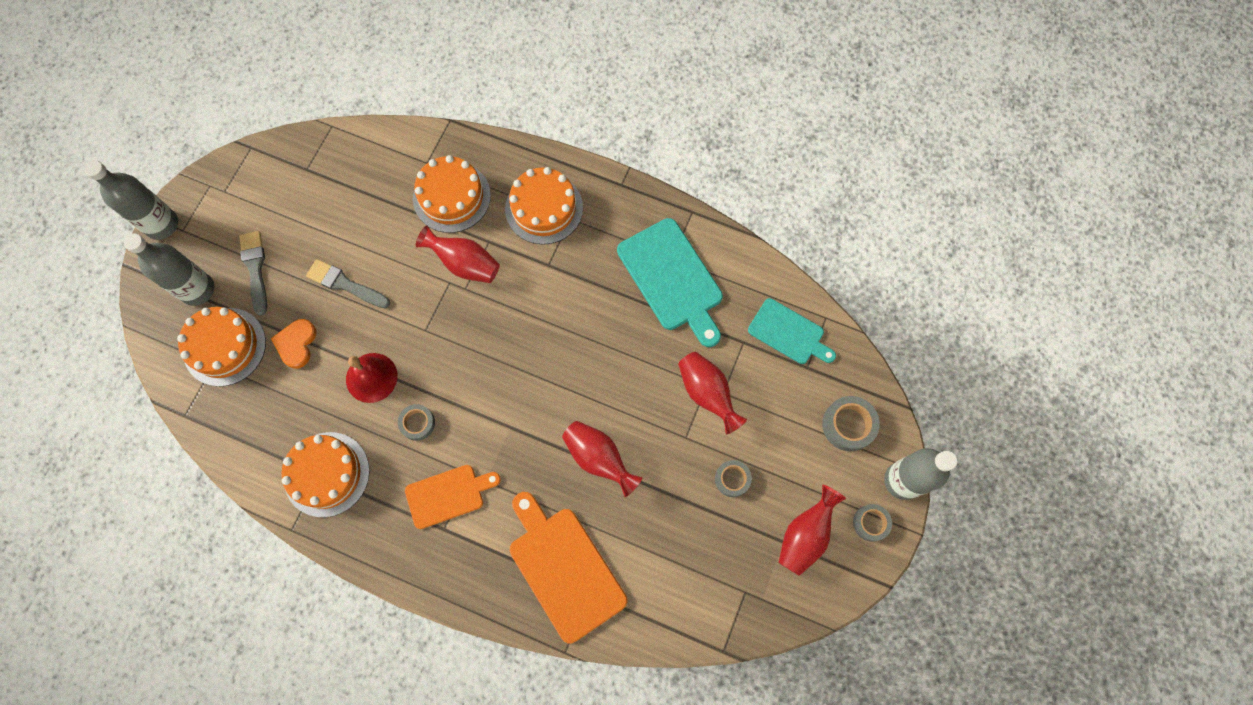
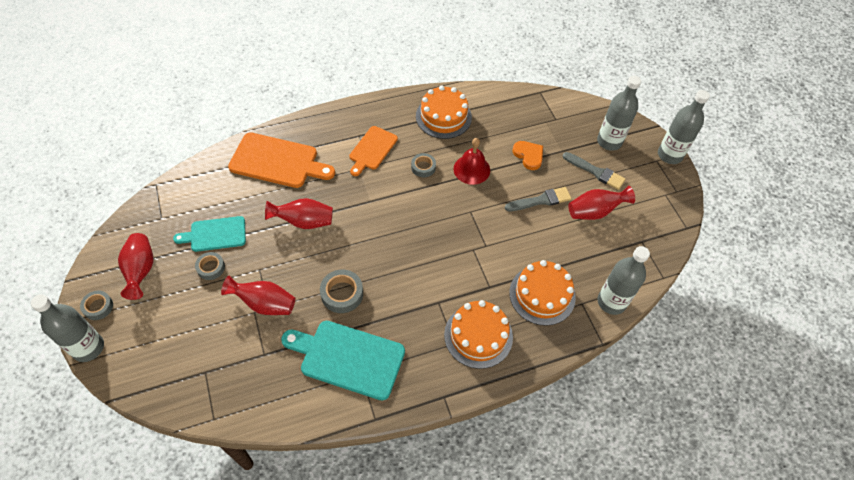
camera: 135 degrees right, 15 degrees down
orange cake [177,307,266,387] -> none
red vase [416,226,500,283] -> red vase moved to [568,186,635,220]
turquoise cutting board [748,298,836,364] -> turquoise cutting board moved to [173,216,246,252]
grey tape [822,396,880,451] -> grey tape moved to [320,270,363,313]
none -> grey bottle [597,246,650,315]

